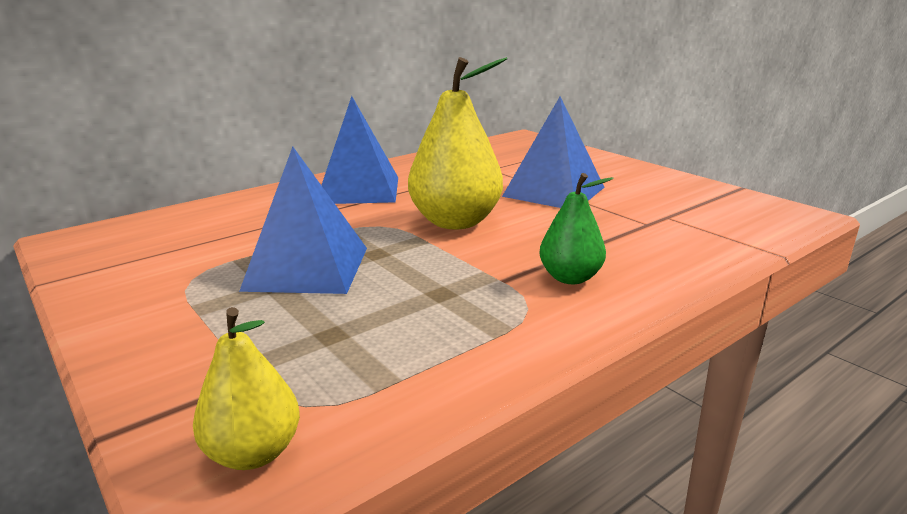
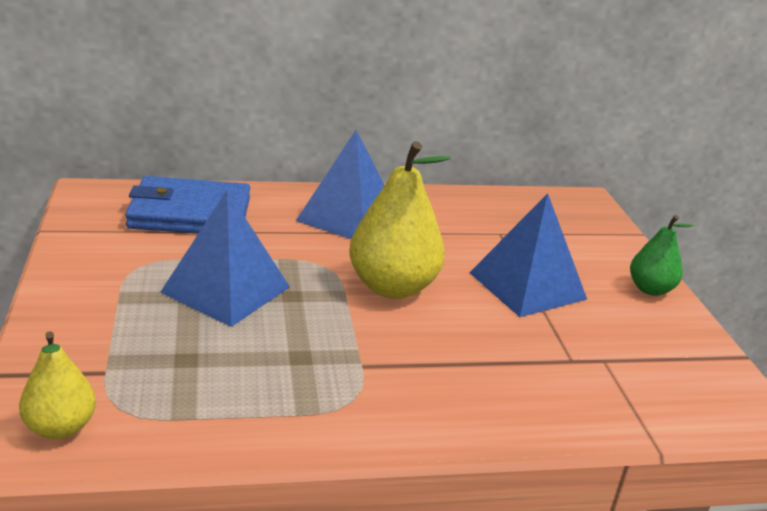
camera: 25 degrees right, 5 degrees up
green pear [540,173,614,284] -> green pear moved to [630,215,694,296]
none -> blue wallet [125,176,250,233]

